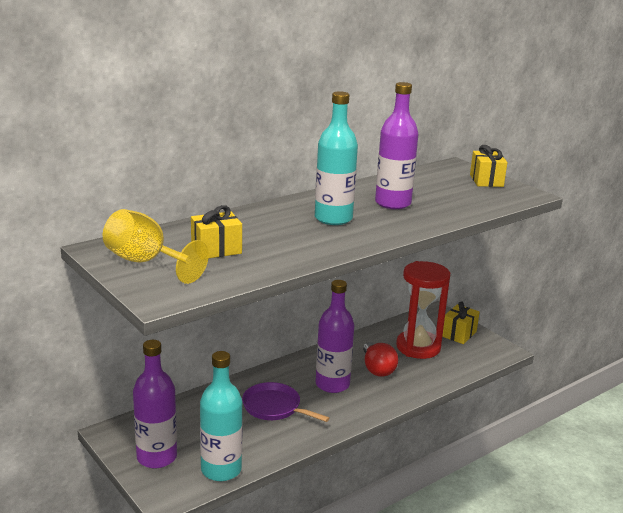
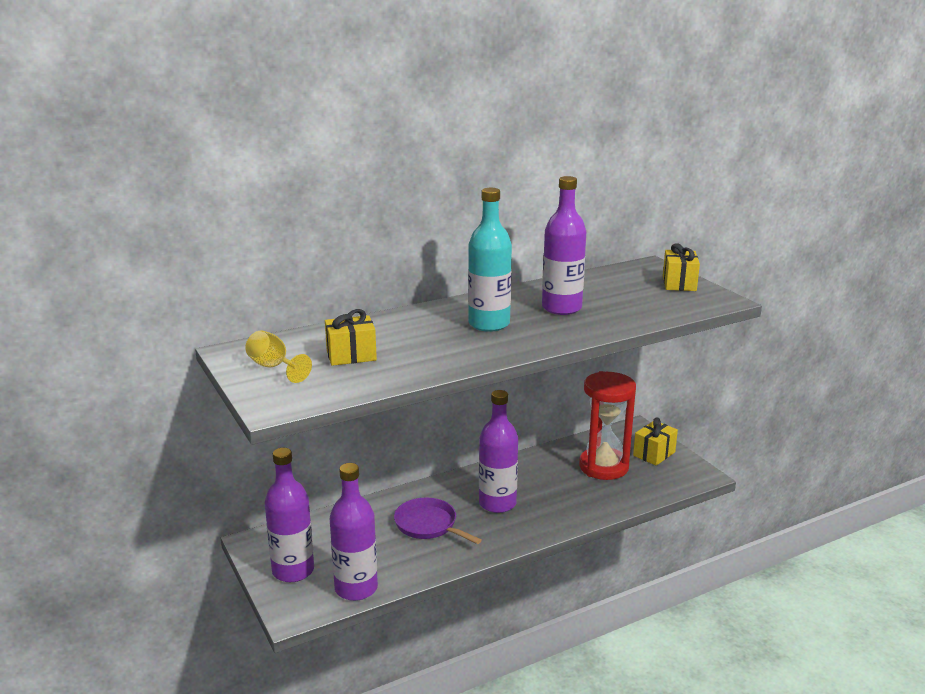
camera: 10 degrees right, 0 degrees up
yellow goblet [103,209,209,284] -> yellow goblet [245,330,312,383], size x0.66
turquoise bottle [200,351,243,481] -> purple bottle [330,463,378,601]
red light bulb [363,342,398,376] -> none

